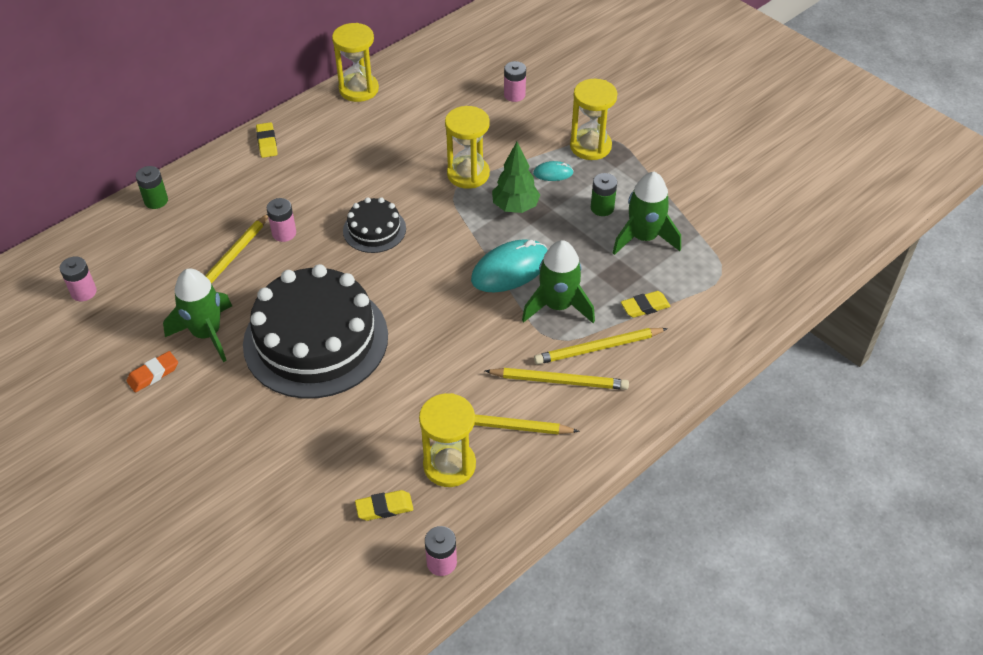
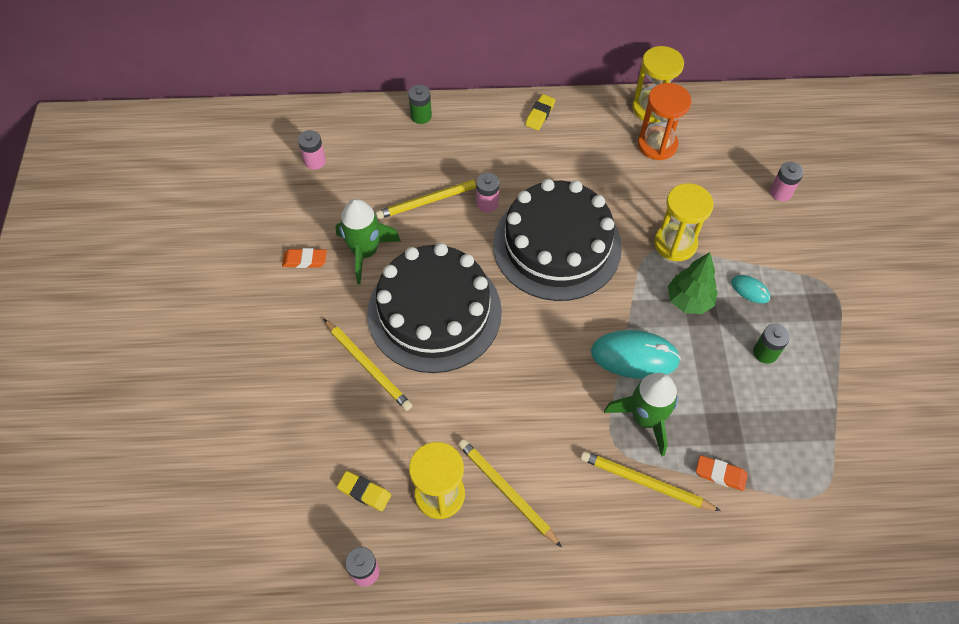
camera: 40 degrees right, 10 degrees up
black cake [343,197,406,253] -> black cake [493,179,622,301], size x2.11
yellow pencil [485,368,629,390] -> yellow pencil moved to [324,319,412,411]
yellow hourglass [570,79,617,160] -> none
green rocket [613,172,681,255] -> none
yellow eraser [621,291,670,318] -> orange eraser [696,455,748,491]
none -> orange hourglass [638,83,692,160]

